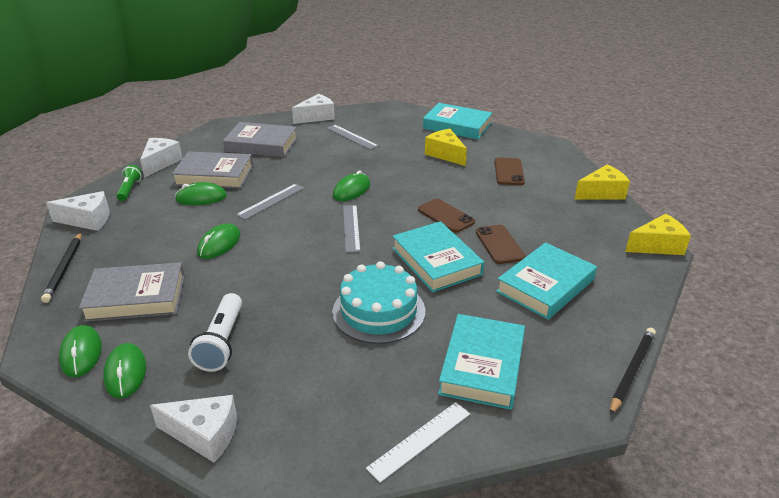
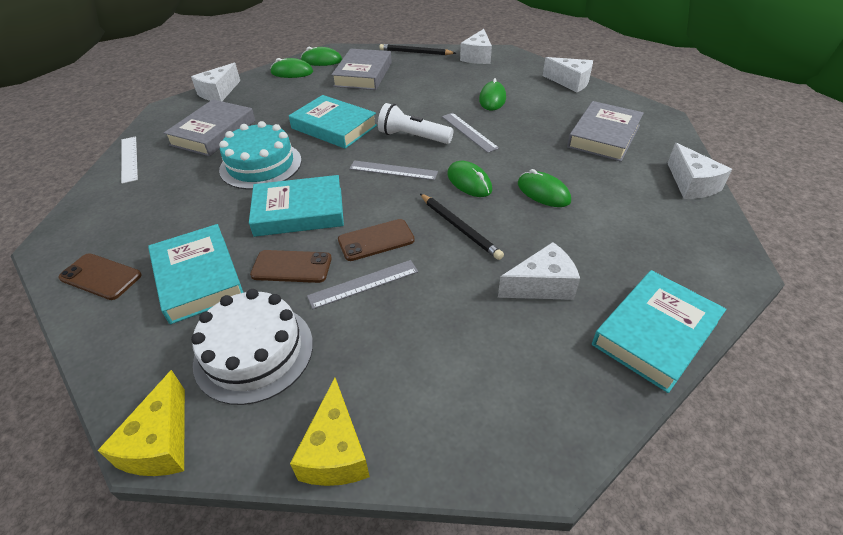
camera: 110 degrees right, 10 degrees up
green flashlight [116,165,142,201] -> none
grey book [172,151,253,189] -> grey book moved to [164,99,255,157]
white flashlight [188,293,242,372] -> white flashlight moved to [378,103,454,144]
green mouse [197,223,240,259] -> green mouse moved to [518,169,571,207]
grey ruler [327,125,379,150] -> grey ruler moved to [307,260,418,309]
yellow cheese [425,129,467,166] -> white cheese [498,242,580,300]
turquoise book [438,314,525,410] -> turquoise book moved to [289,95,377,149]
brown phone [495,158,525,185] -> brown phone moved to [58,253,142,300]
black pencil [610,328,656,415] -> black pencil moved to [420,194,504,260]
none -> white cake [191,289,313,405]

